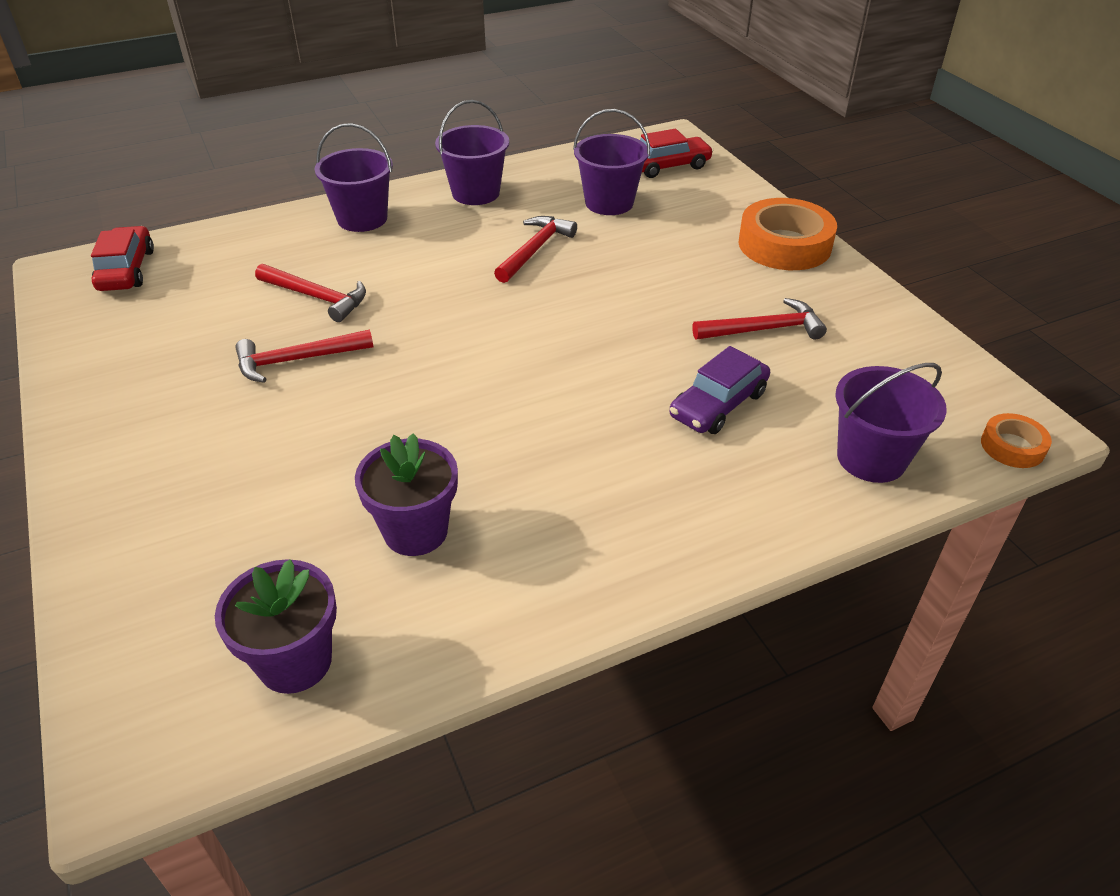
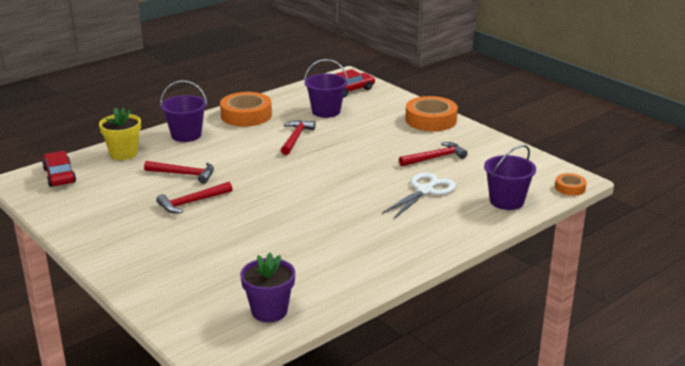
camera: 15 degrees left, 15 degrees down
purple flower pot [355,433,458,556] -> none
purple bucket [435,100,509,205] -> orange tape [220,92,272,127]
purple car [669,346,770,434] -> white scissors [382,172,456,219]
none -> yellow flower pot [99,107,141,160]

